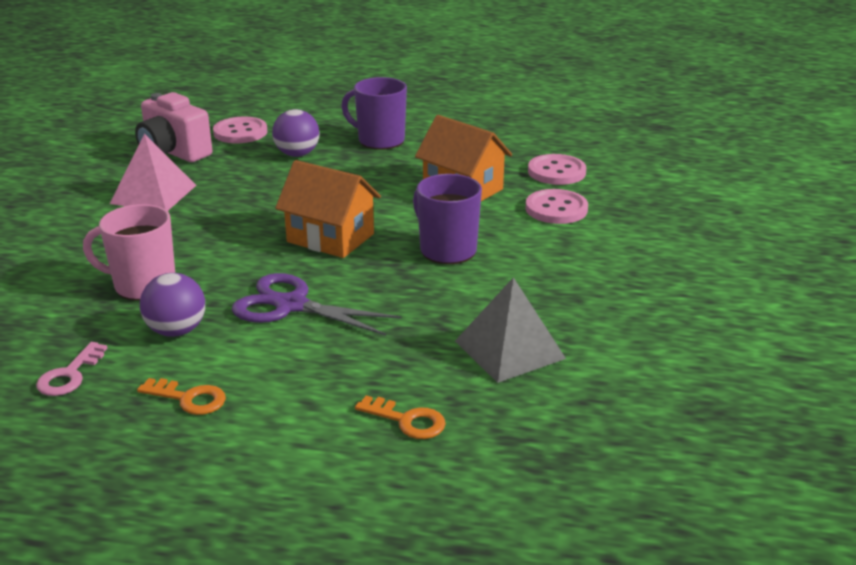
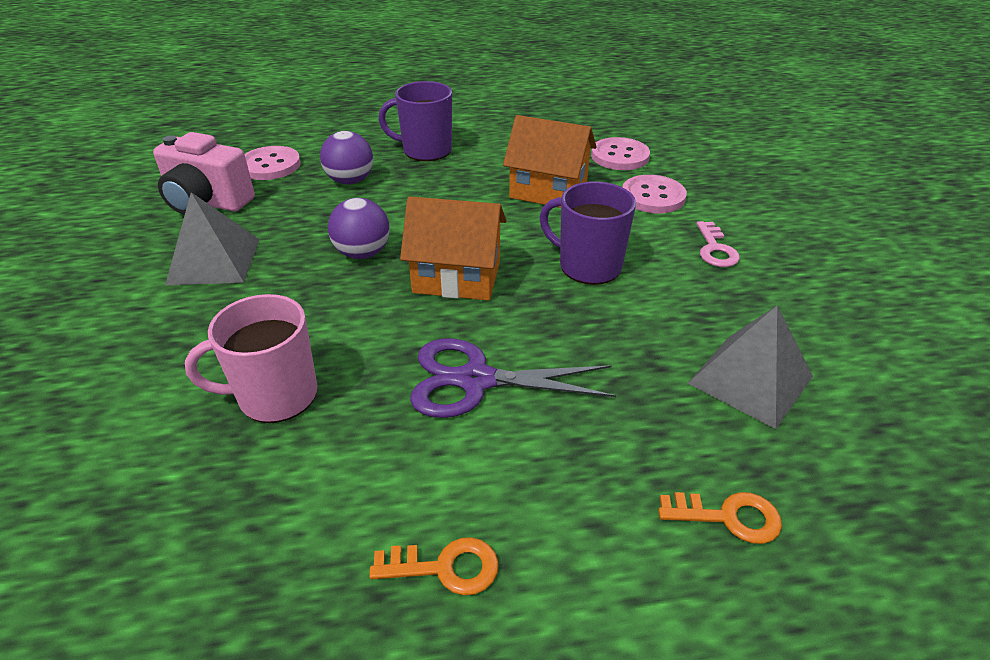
camera: 20 degrees left, 10 degrees up
pink key [36,342,107,396] -> pink key moved to [696,221,740,267]
pink pyramid [110,133,196,211] -> grey pyramid [165,192,260,285]
purple ball [140,273,205,337] -> purple ball moved to [328,198,390,259]

